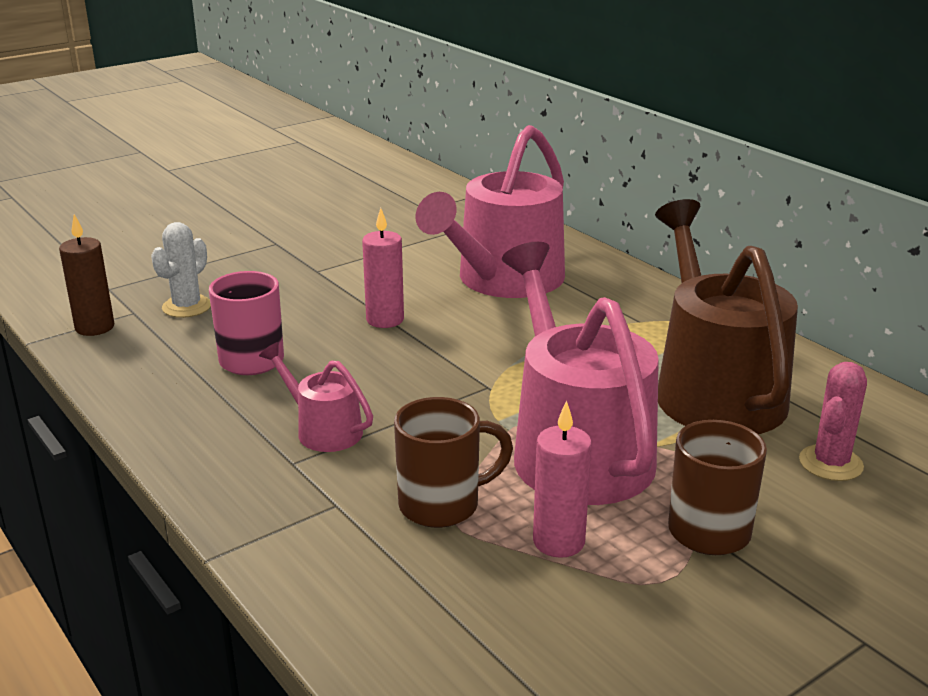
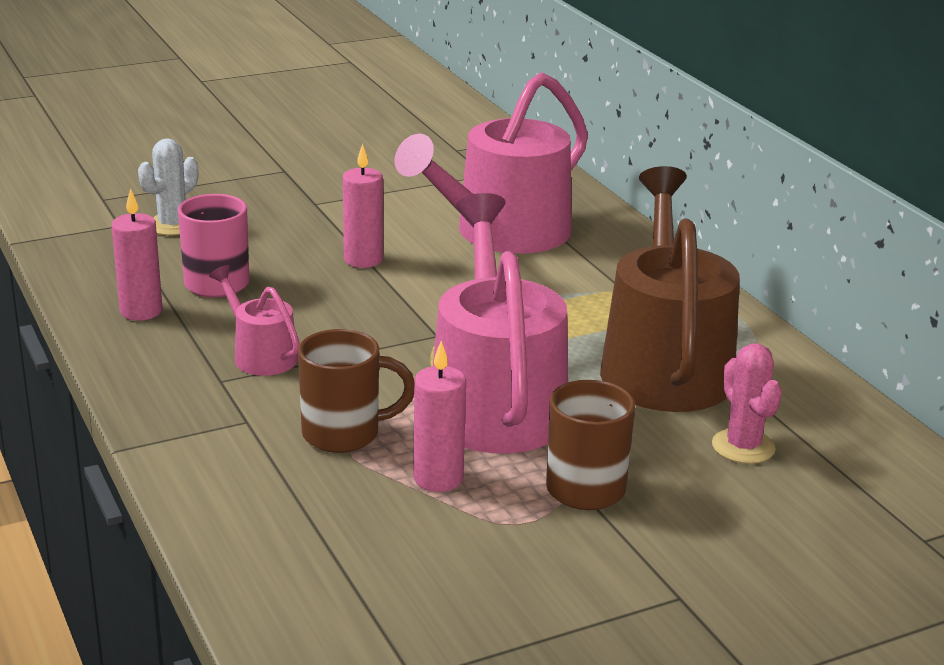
camera: 10 degrees right, 0 degrees up
brown candle [59,214,115,336] -> none
pink cactus [799,362,867,481] -> pink cactus turned 60 degrees counterclockwise [712,343,782,464]
none -> pink candle [112,189,162,321]

